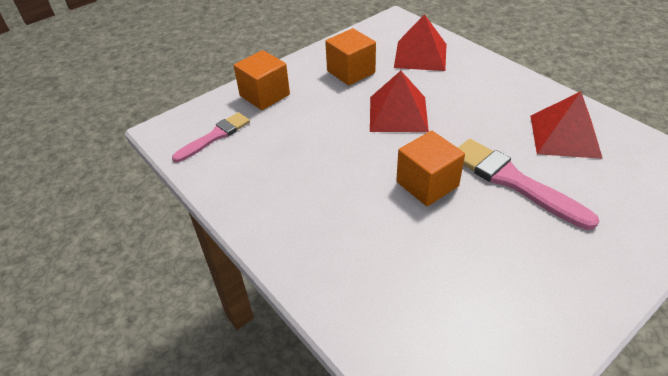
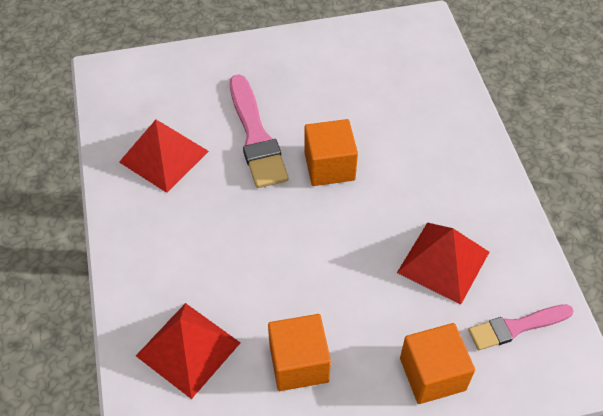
camera: 155 degrees left, 10 degrees up
red pyramid [370,71,429,132] -> red pyramid moved to [397,222,489,305]

